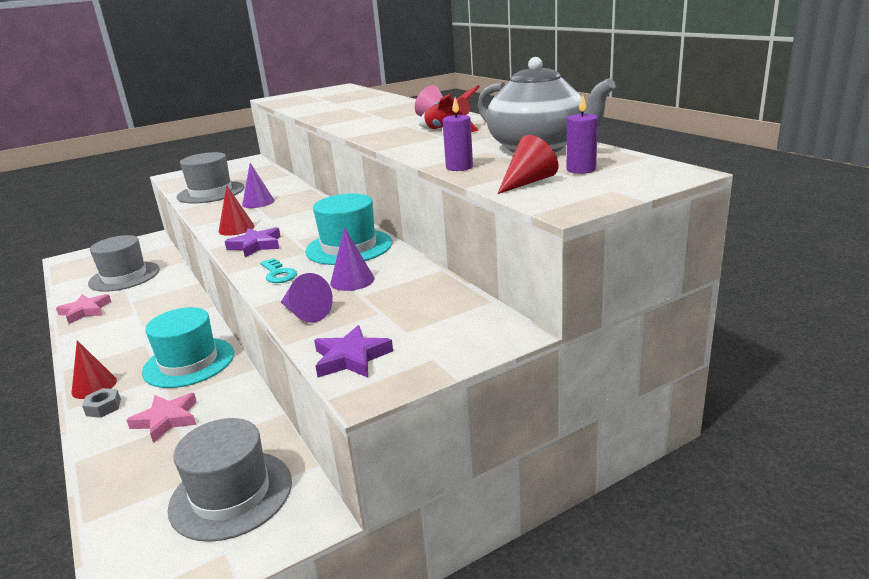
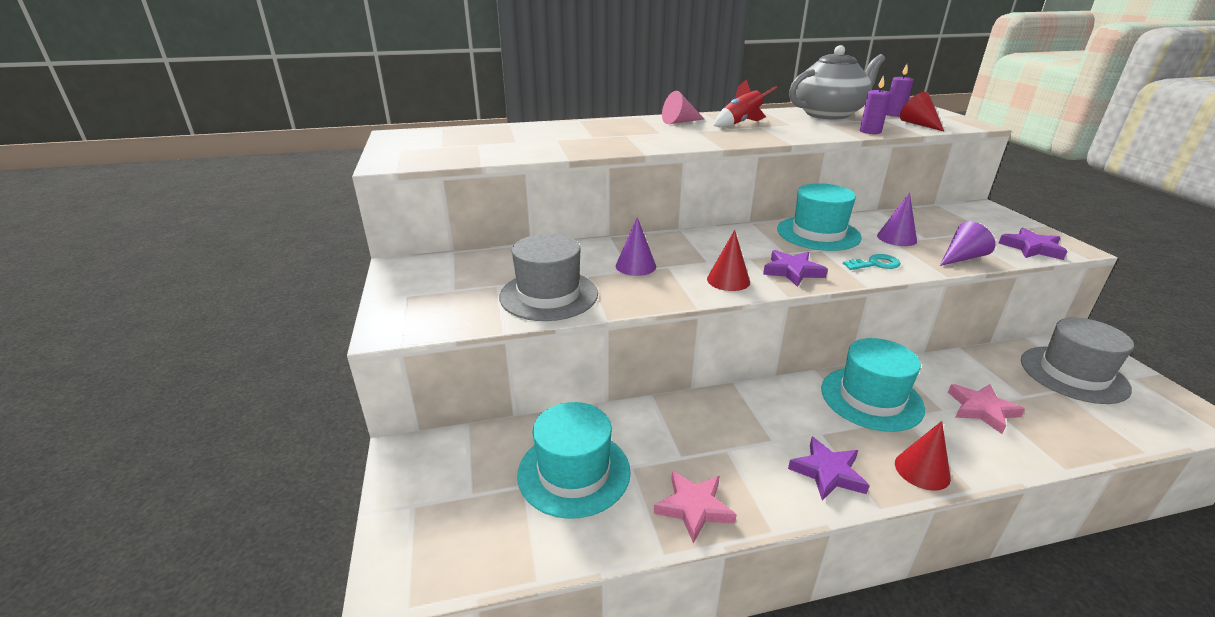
camera: 75 degrees left, 5 degrees up
grey nut [82,388,121,418] -> none
grey hat [88,235,160,292] -> turquoise hat [517,402,631,519]
none -> purple star [788,437,869,501]

